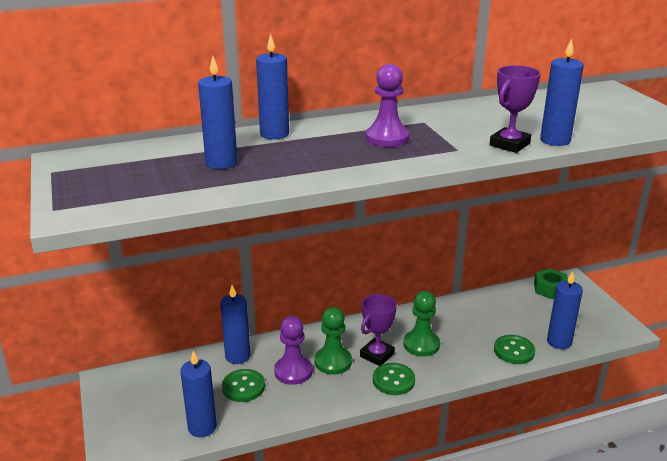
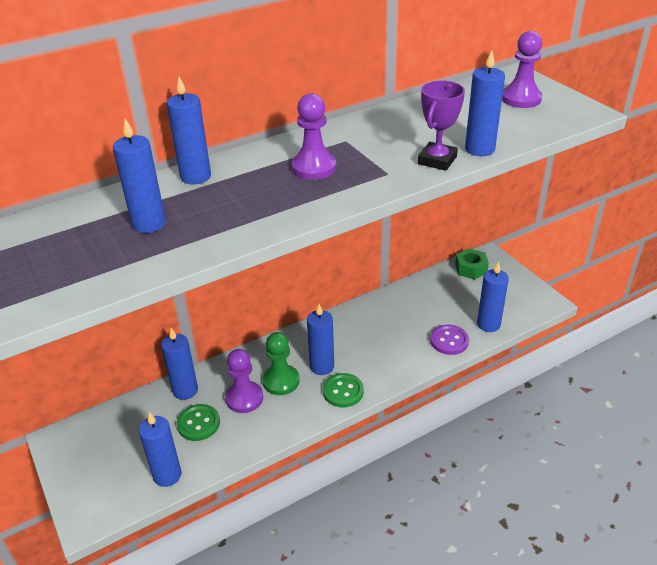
camera: 10 degrees left, 10 degrees up
purple trophy [360,294,397,366] -> blue candle [307,304,334,375]
green pawn [403,291,440,357] -> none
green button [494,335,535,364] -> purple button [430,325,469,355]
none -> purple pawn [502,31,542,108]

